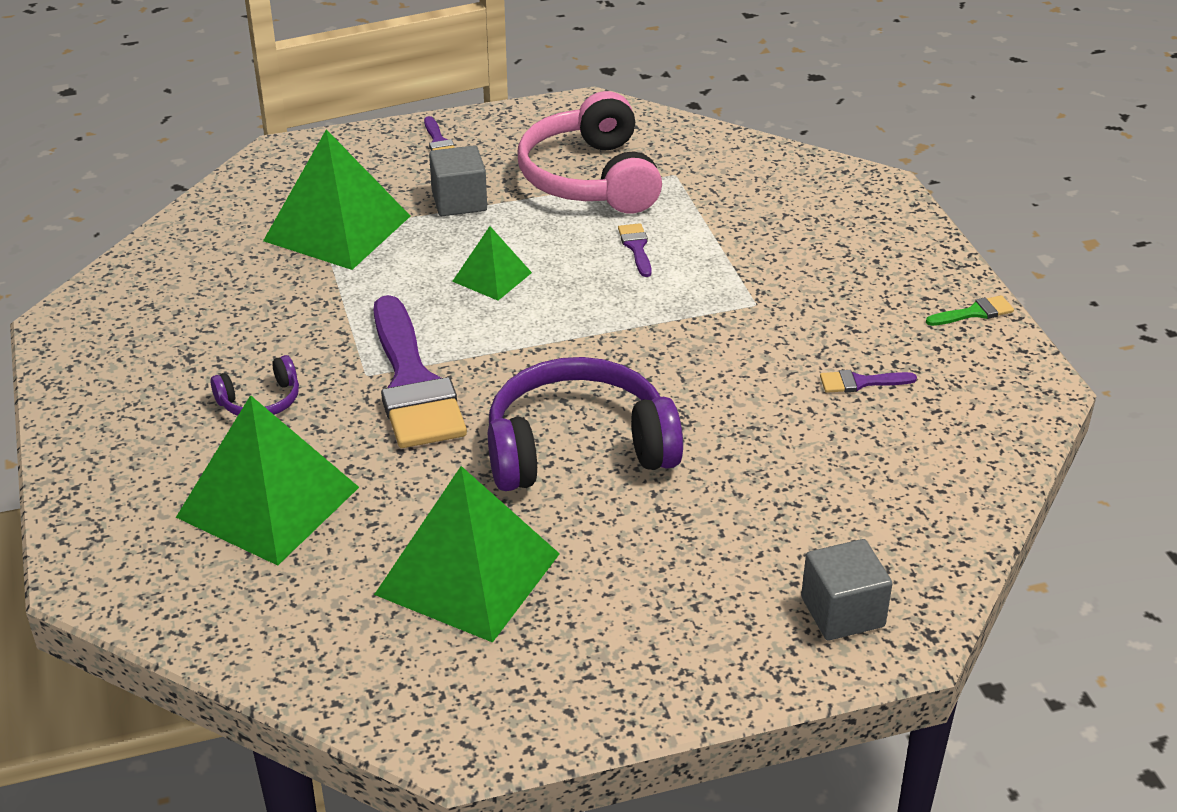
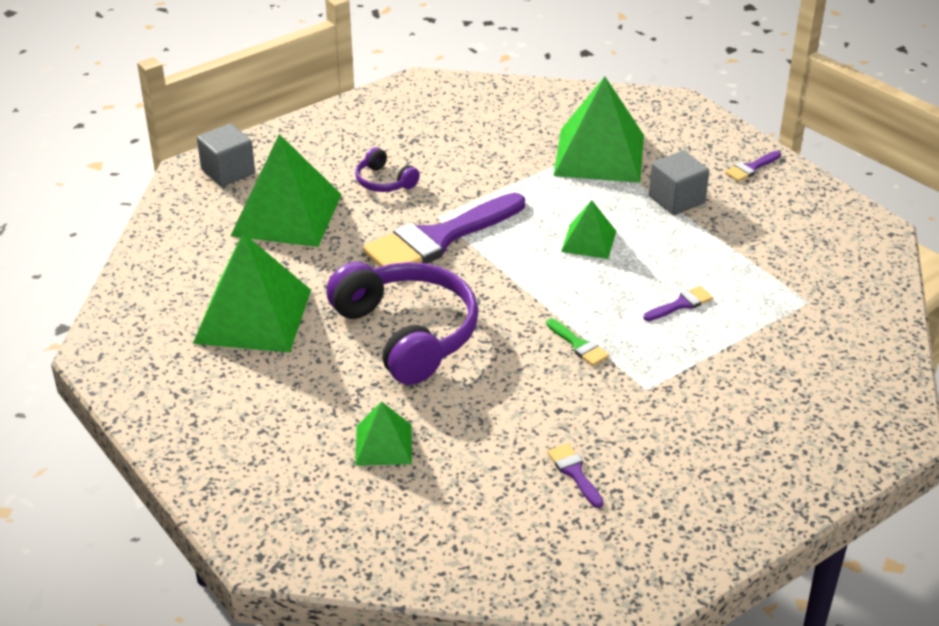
camera: 70 degrees right, 0 degrees up
pink headphones [517,91,662,214] -> none
grey cube [801,539,893,640] -> grey cube moved to [197,124,255,187]
green brush [926,295,1014,326] -> green brush moved to [546,318,609,366]
none -> green pyramid [355,401,412,466]

